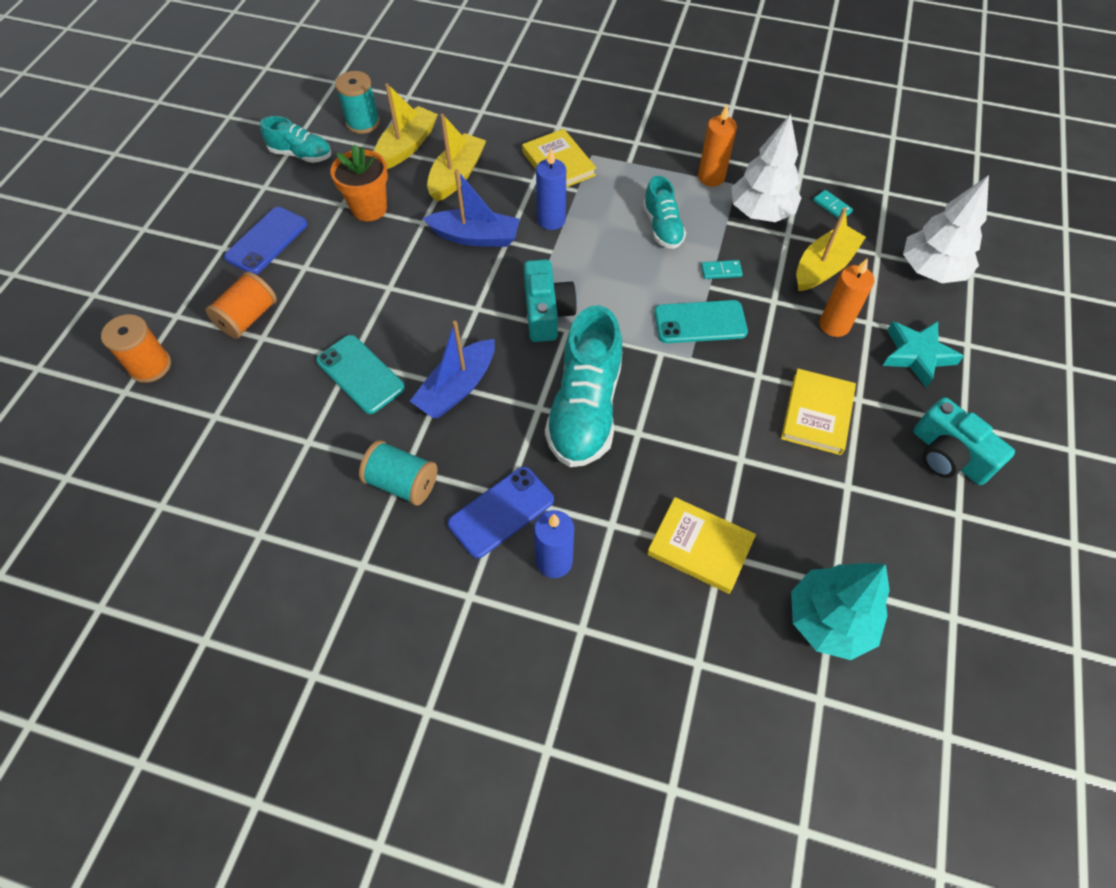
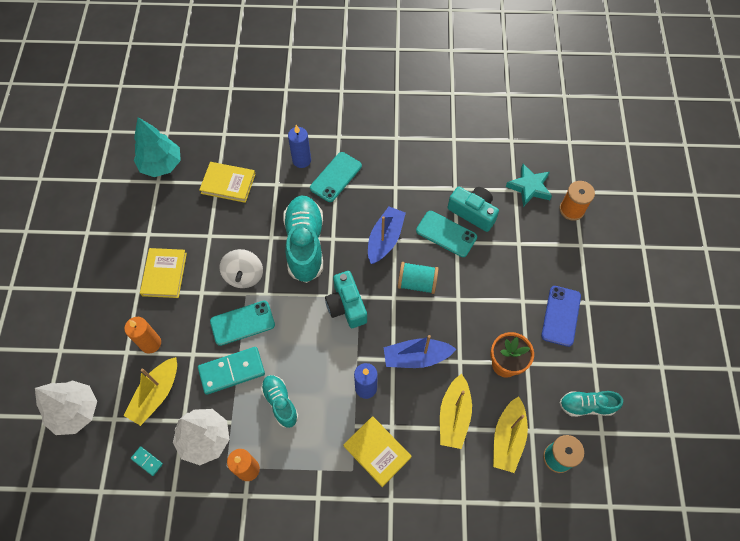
camera: 165 degrees right, 5 degrees up
orange spool [205,271,277,339] -> none
turquoise spool [359,440,437,506] -> turquoise spool moved to [398,262,439,294]
blue phone [448,467,554,558] -> turquoise phone [310,152,362,202]
turquoise domino [701,260,743,279] -> turquoise domino [198,347,265,395], size x2.15
turquoise star [883,321,964,388] -> turquoise star moved to [506,164,552,207]
turquoise camera [913,397,1015,485] -> turquoise camera moved to [447,187,499,232]
none -> white spinning top [220,249,263,288]

